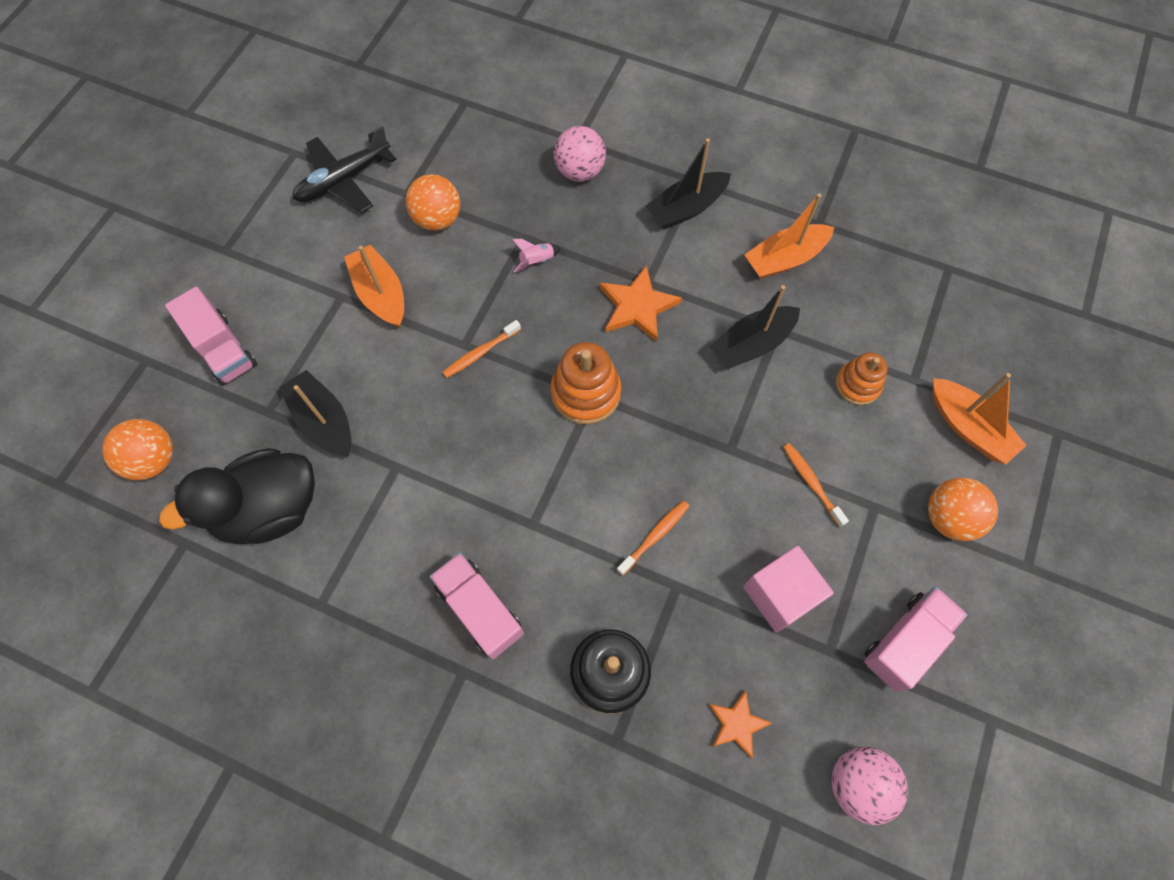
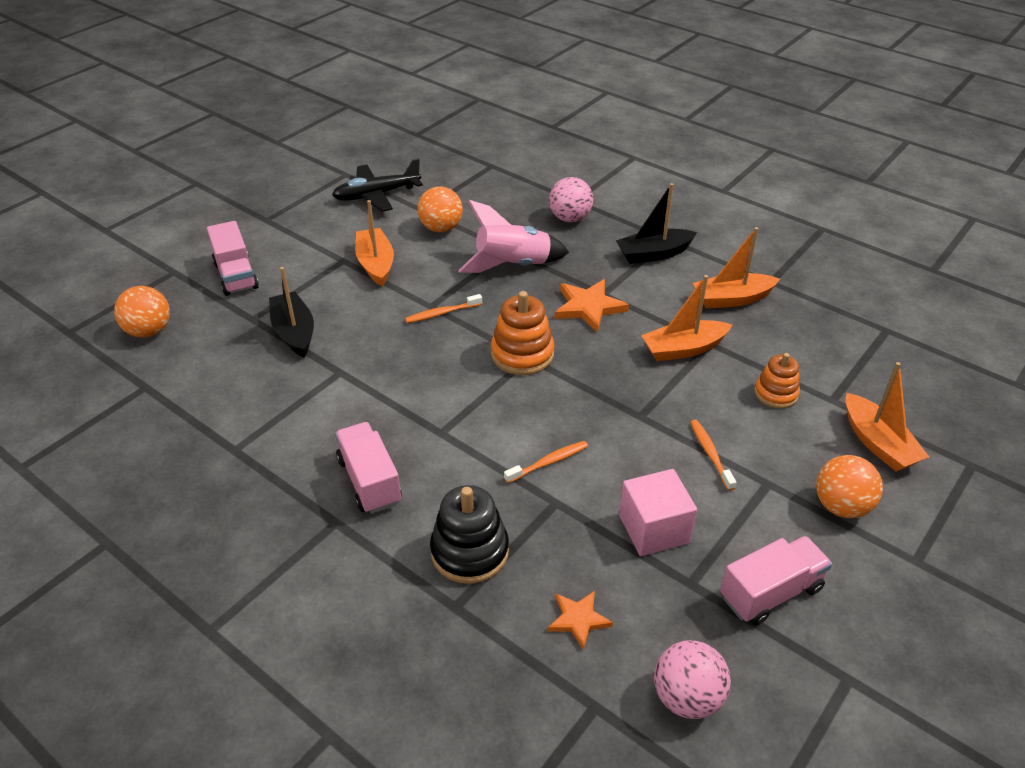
camera: 15 degrees right, 25 degrees down
black duck [159,448,315,544] -> none
pink rocket [512,239,561,273] -> pink rocket [458,200,569,273], size x2.40
black boat [709,285,800,369] -> orange boat [641,275,732,361]

